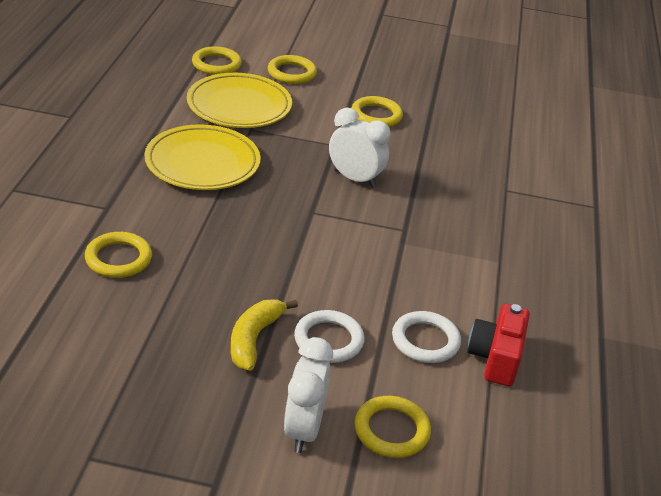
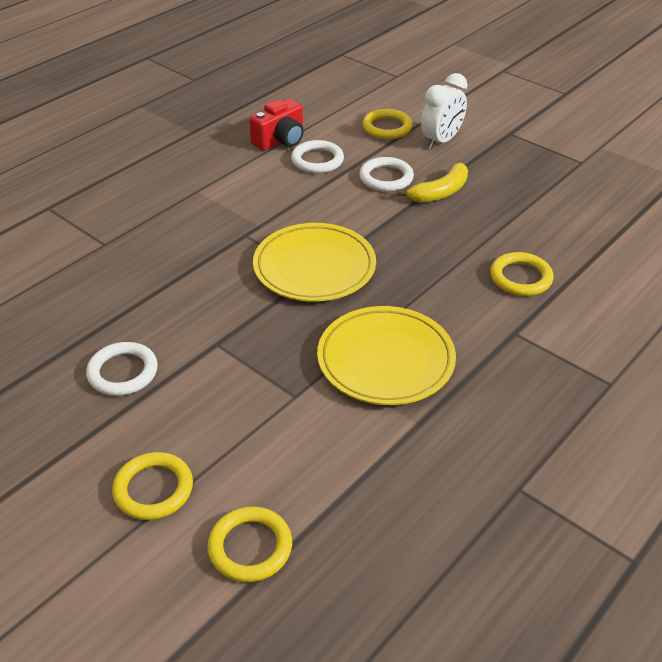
camera: 145 degrees left, 5 degrees up
yellow plate [187,73,292,128] -> yellow plate moved to [253,223,376,302]
white clock [329,108,390,188] -> none
yellow ring [352,96,403,127] -> white ring [86,342,158,396]

